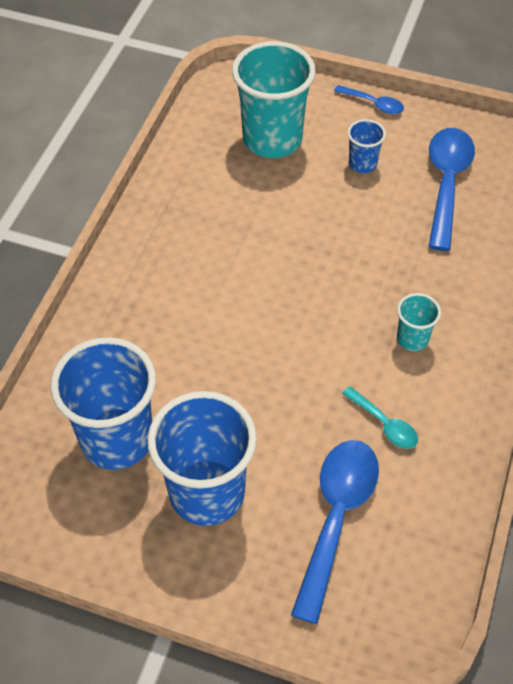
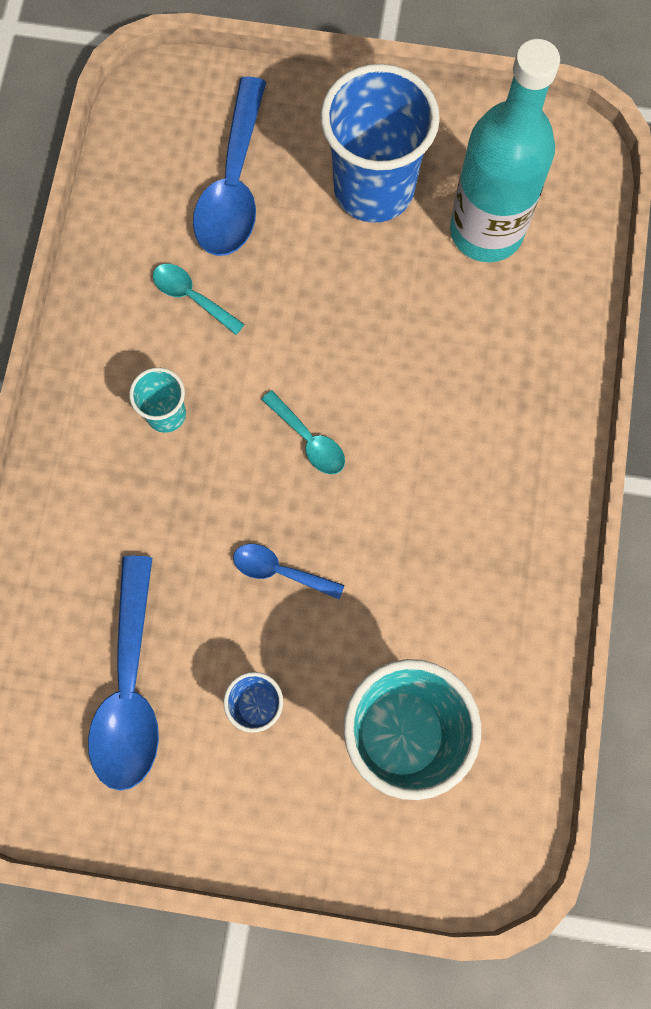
camera: 170 degrees right, 20 degrees up
blue cup [50,337,156,470] -> turquoise bottle [450,39,560,262]
blue spoon [334,85,404,114] -> blue spoon moved to [233,544,344,599]
none -> turquoise spoon [261,390,345,474]

